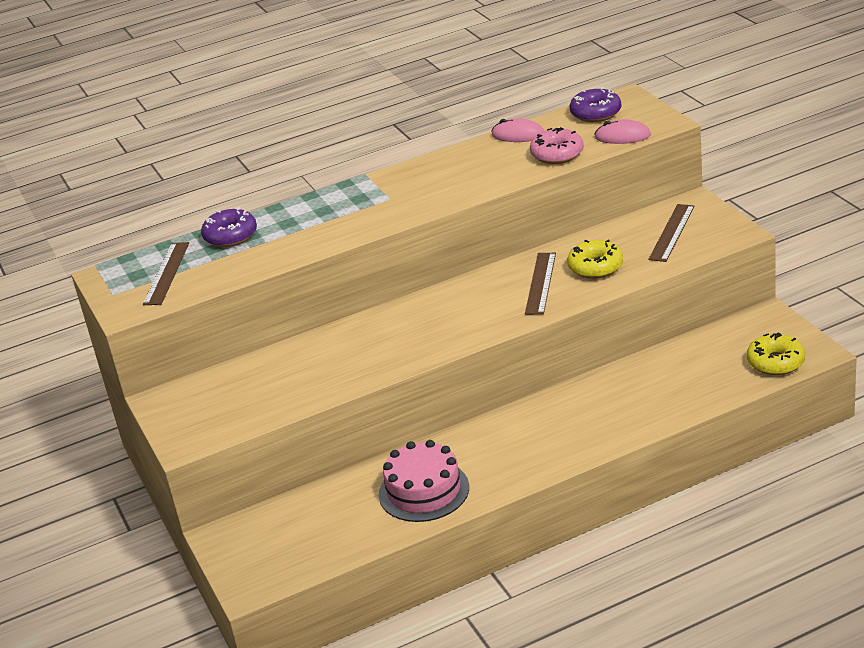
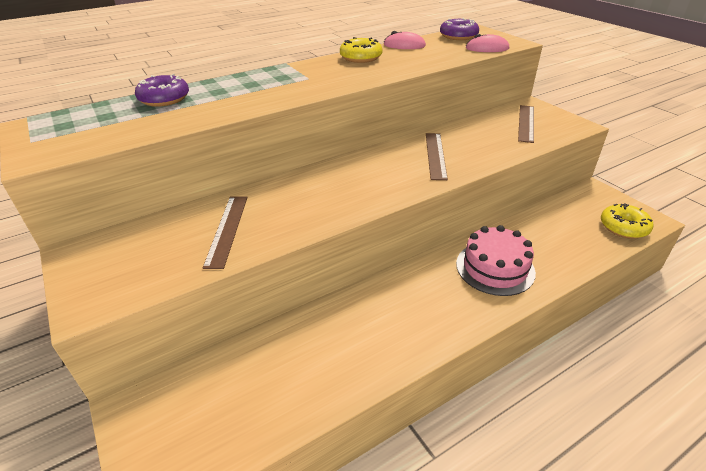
camera: 10 degrees left, 5 degrees up
brown ruler [143,242,189,305] -> brown ruler moved to [203,196,248,269]
pink cake [379,440,469,522] -> pink cake moved to [456,225,536,296]
pink donut [530,127,584,164] -> none
yellow donut [567,240,623,279] -> yellow donut moved to [340,37,382,63]

